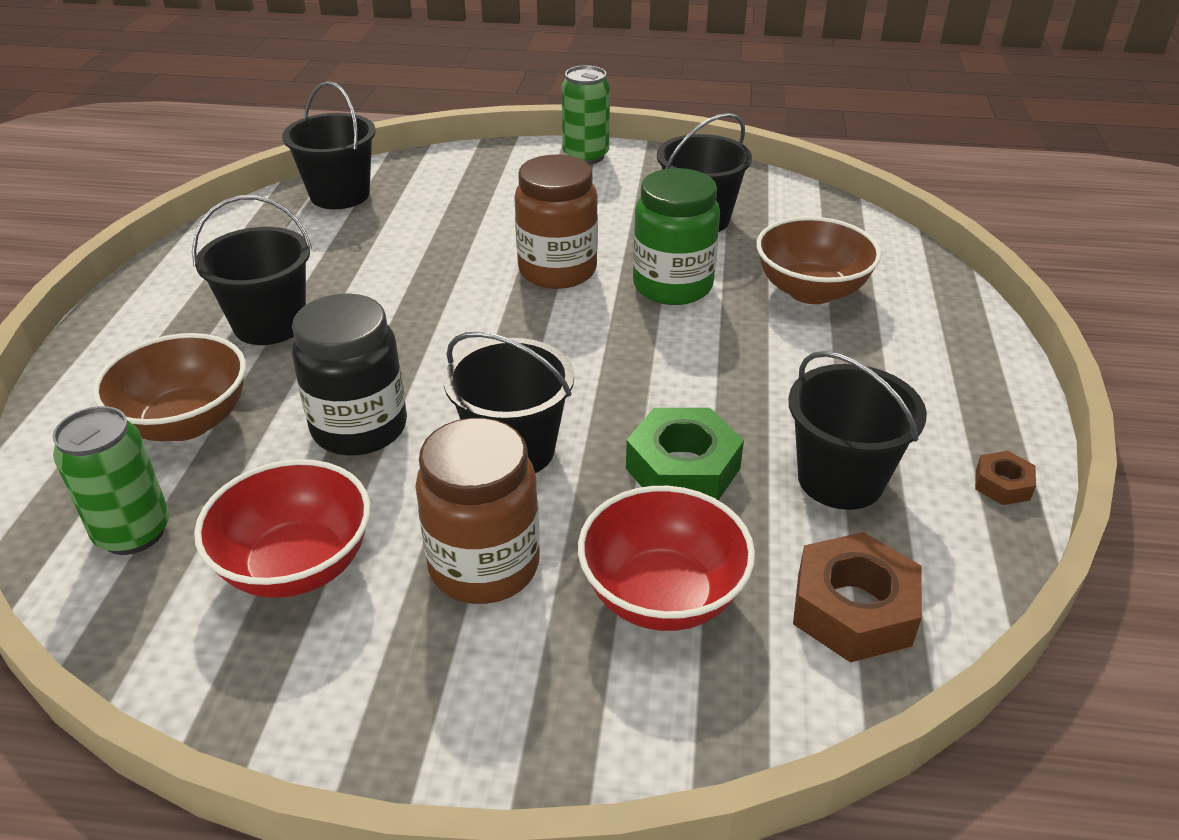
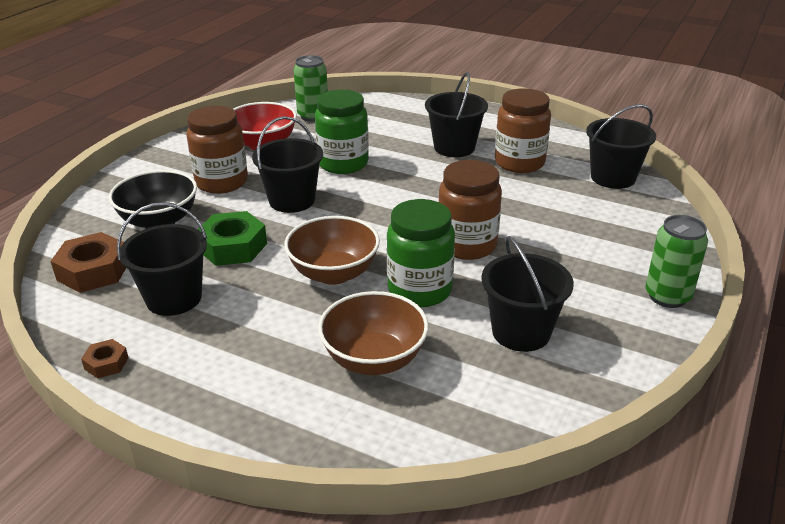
camera: 110 degrees right, 5 degrees down
brown bowl [93,333,246,442] -> brown bowl moved to [284,216,380,285]
black jar [292,293,407,456] -> green jar [315,89,369,174]
red bowl [578,486,755,631] -> black bowl [109,170,197,229]
none -> brown jar [495,88,551,173]

